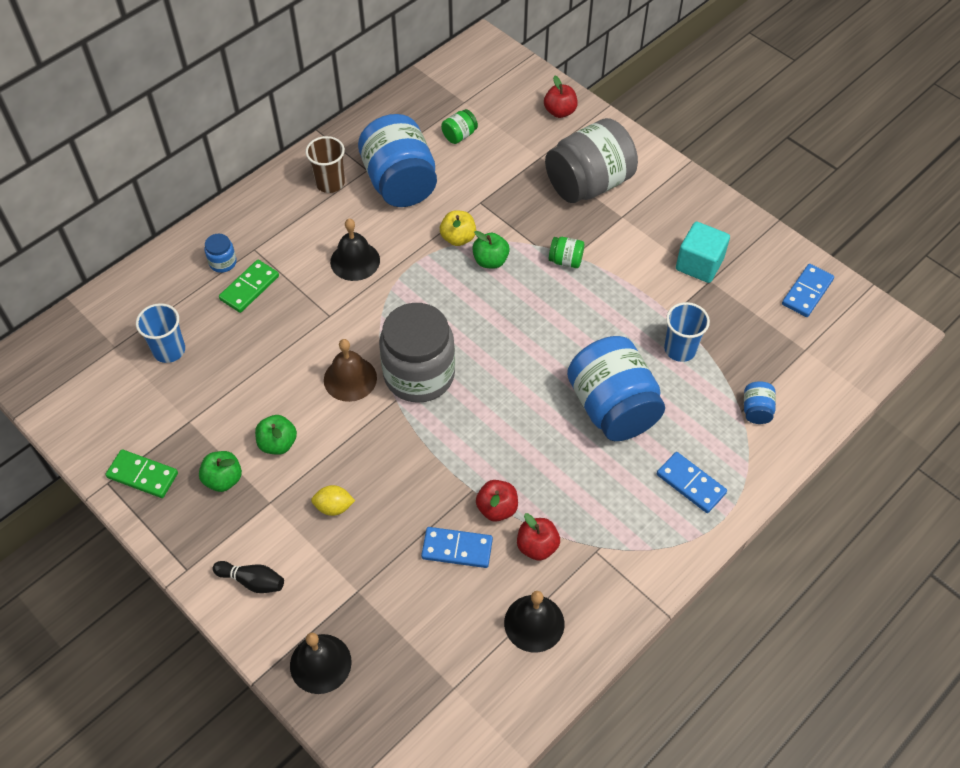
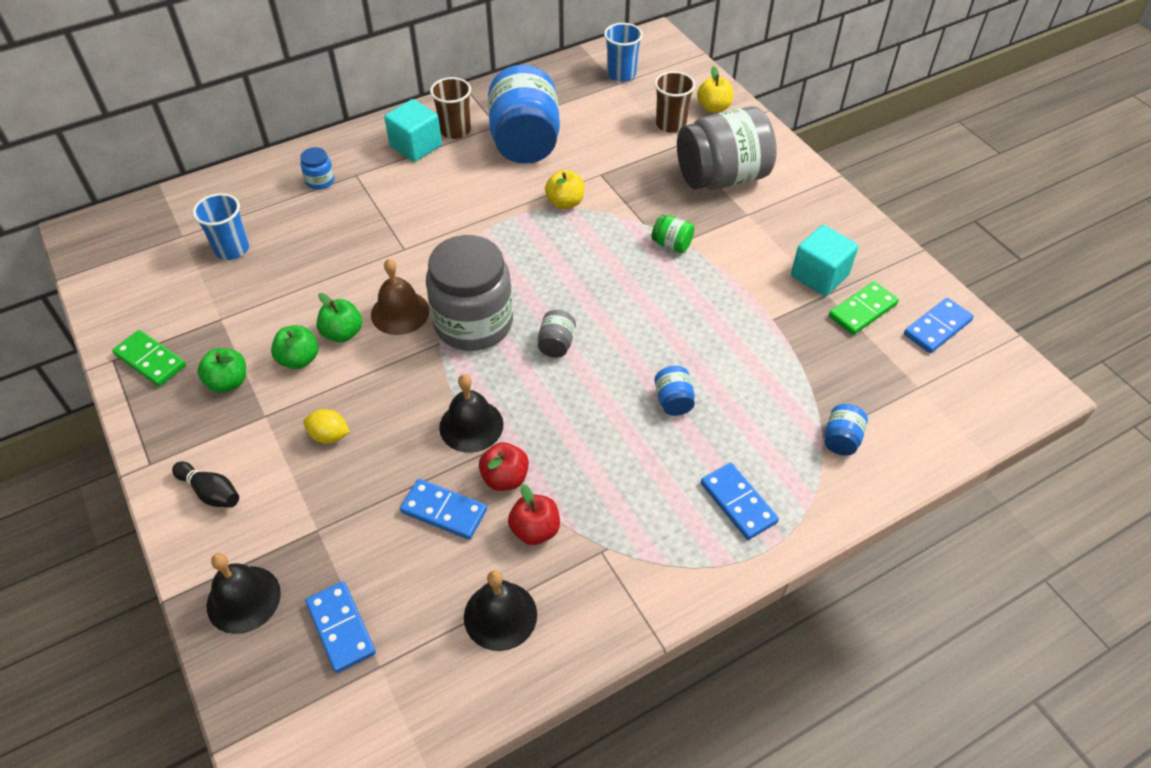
camera: 15 degrees right, 5 degrees down
green domino [219,260,279,313] -> green domino moved to [829,281,899,335]
black bell [330,219,380,281] -> black bell moved to [439,374,504,453]
green jar [441,109,478,144] -> none
green apple [472,231,510,269] -> green apple moved to [317,293,362,342]
red apple [544,76,578,118] -> yellow apple [697,66,733,113]
blue jar [567,336,665,441] -> blue jar [654,366,695,416], size x0.41
blue cup [664,302,710,362] -> blue cup moved to [604,23,643,82]
none -> blue domino [306,581,376,673]
none -> turquoise cube [384,99,442,162]
none -> grey jar [538,310,576,358]
none -> brown cup [655,71,695,133]

